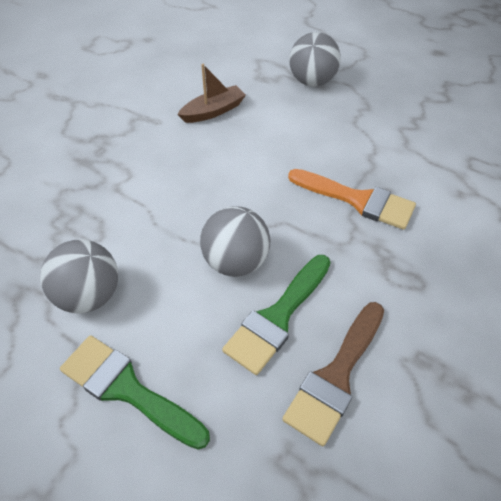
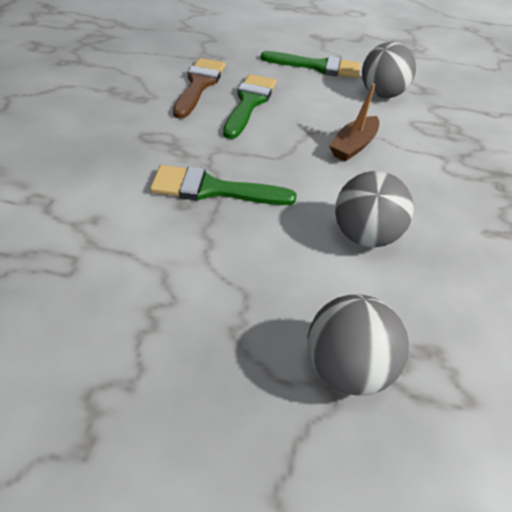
camera: 155 degrees right, 5 degrees down
brown boat [177,64,246,123] -> brown boat moved to [329,84,379,162]
grey ball [200,206,270,277] -> grey ball moved to [335,171,414,247]
orange brush [288,169,416,230] -> green brush [150,165,297,205]

